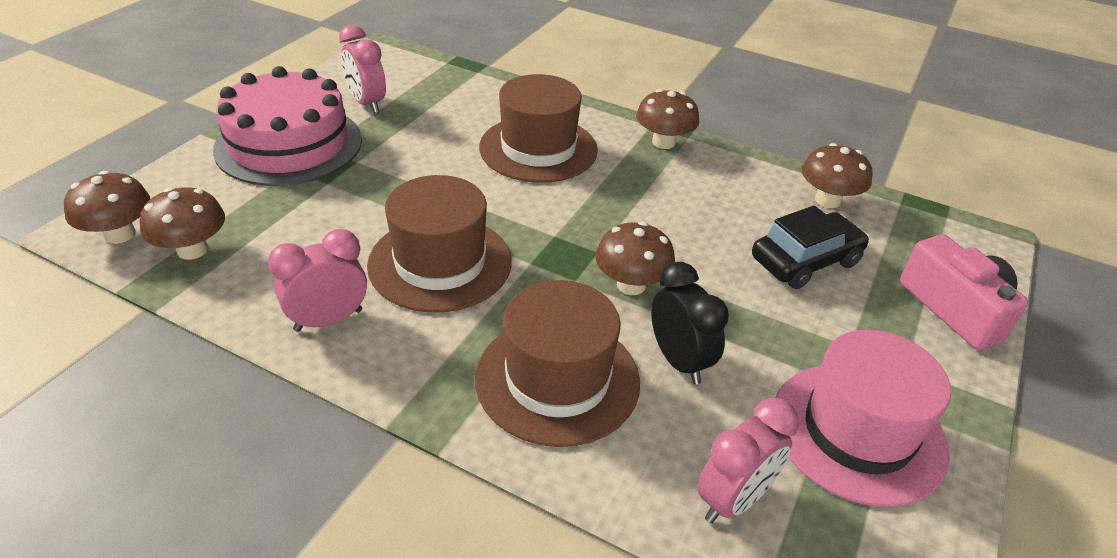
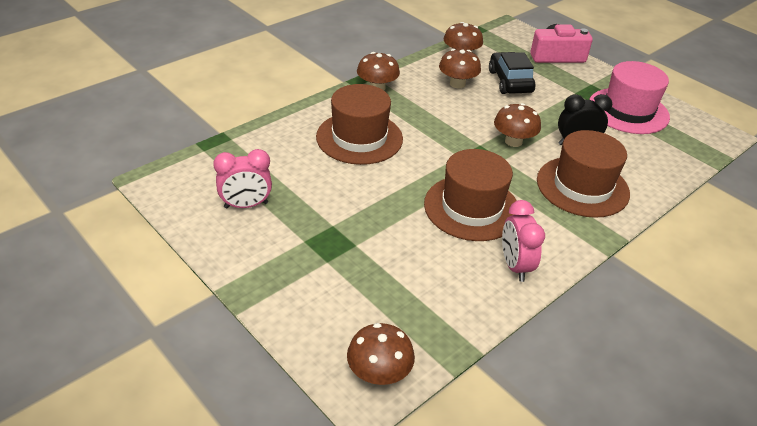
camera: 70 degrees left, 0 degrees up
brown mushroom [140,187,225,259] -> brown mushroom moved to [439,49,481,88]
pink cake [213,66,362,186] -> none
pink clock [697,398,799,523] -> none

